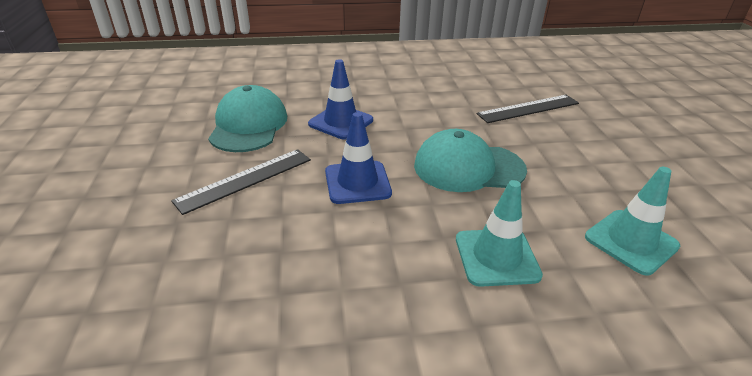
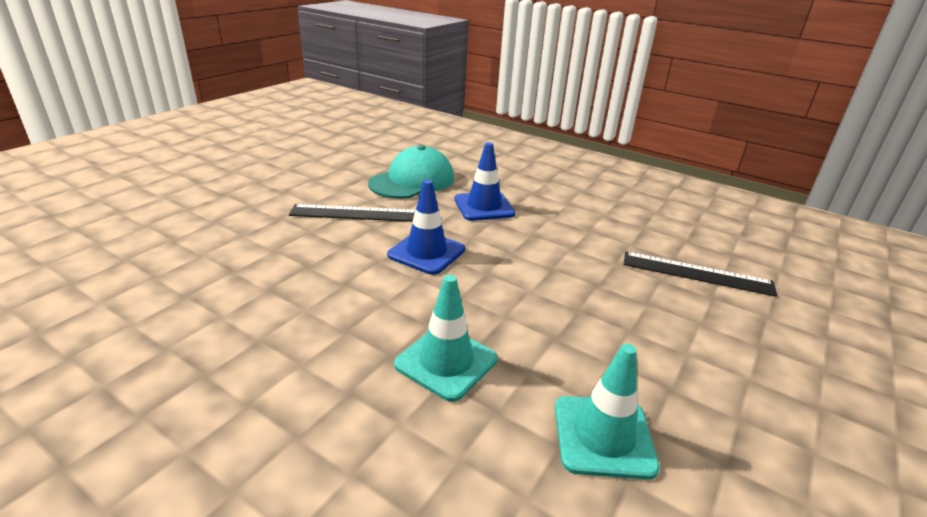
camera: 40 degrees right, 5 degrees down
turquoise cap [414,129,527,192] -> none

